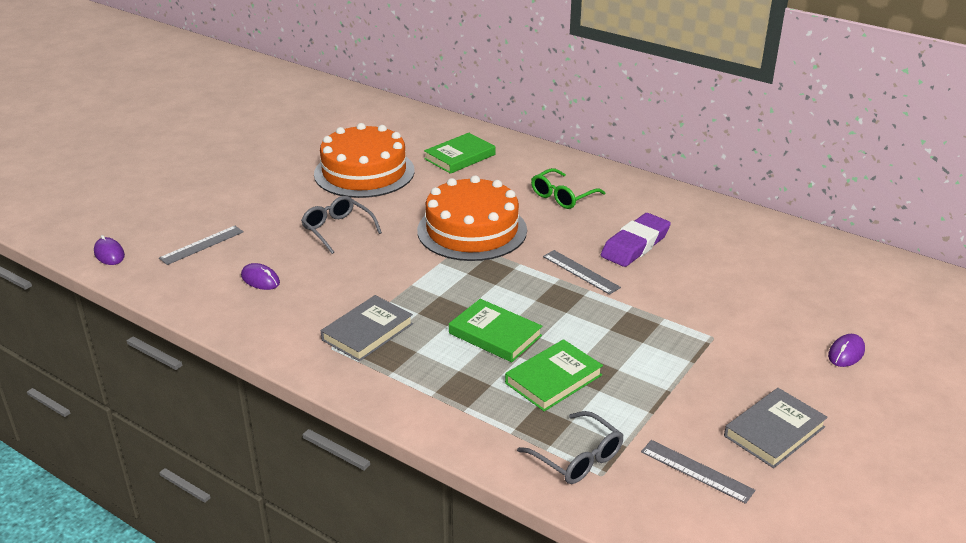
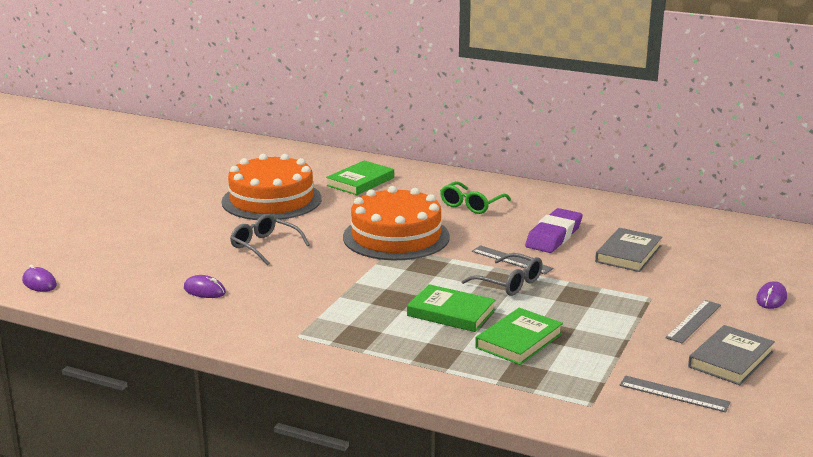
camera: 10 degrees left, 10 degrees down
grey ruler [159,226,244,265] -> grey ruler moved to [665,300,721,343]
grey book [321,295,413,362] -> grey book moved to [595,228,662,272]
grey glasses [517,411,623,484] -> grey glasses moved to [461,253,543,296]

